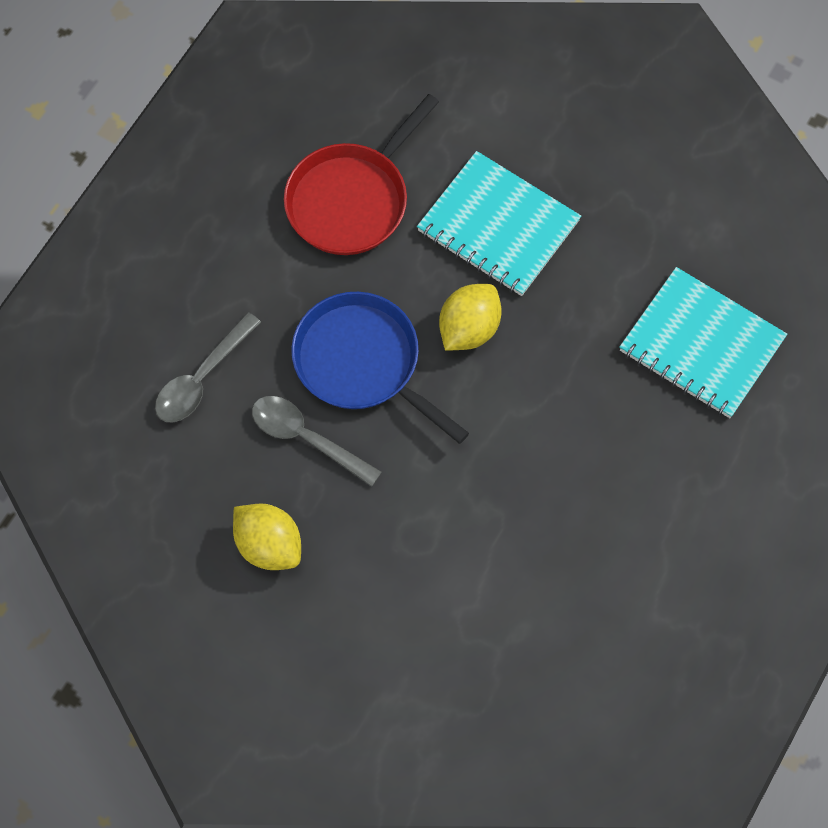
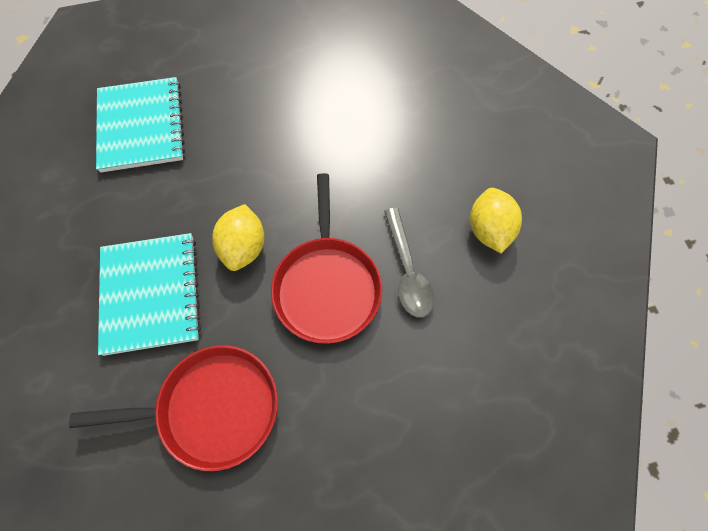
camera: 135 degrees left, 0 degrees up
grey spoon [155,312,261,422] -> none
blue pan [291,292,469,444] -> red pan [271,173,382,344]
yellow lemon [439,284,502,350] -> yellow lemon turned 75 degrees counterclockwise [212,204,265,271]

